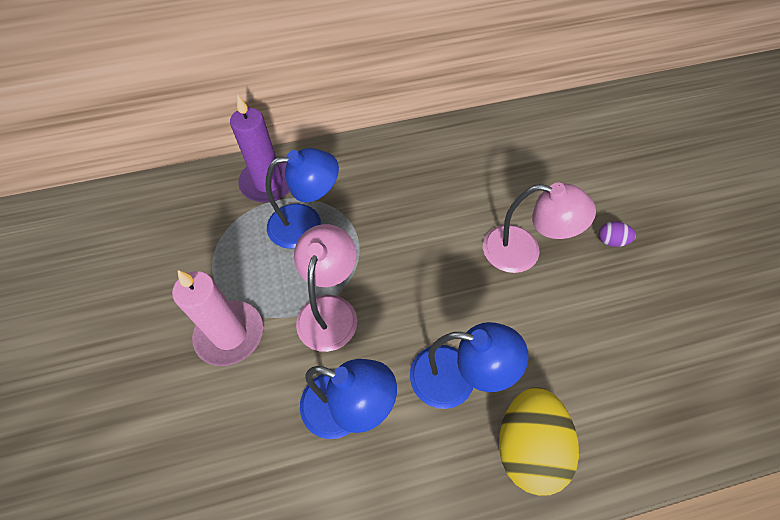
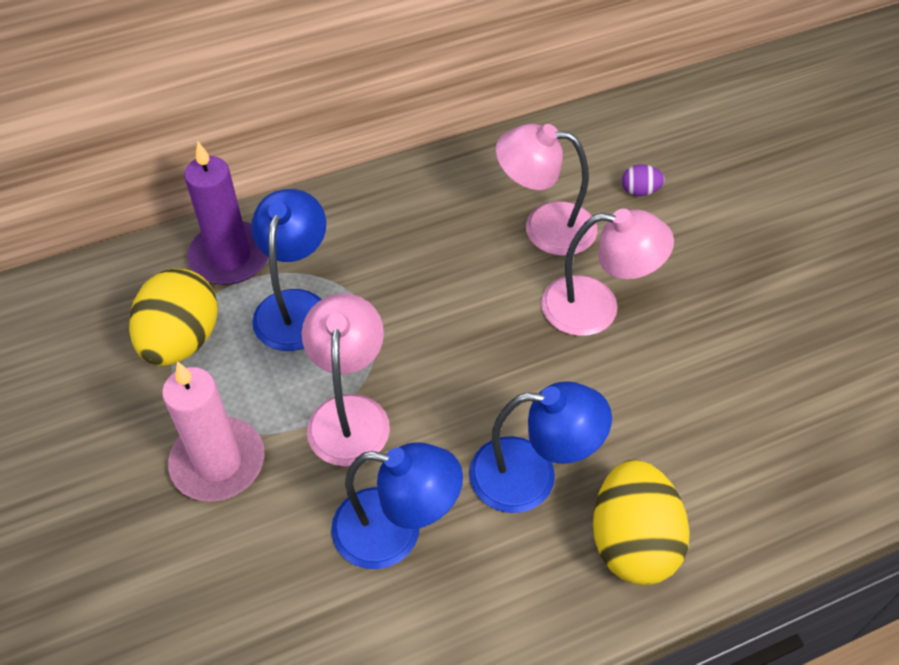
camera: 10 degrees left, 5 degrees down
blue lamp [266,148,339,249] -> blue lamp turned 60 degrees counterclockwise [251,189,326,351]
purple egg [599,221,636,247] -> purple egg moved to [622,164,665,196]
none -> yellow egg [129,268,218,366]
none -> pink lamp [496,124,597,256]

